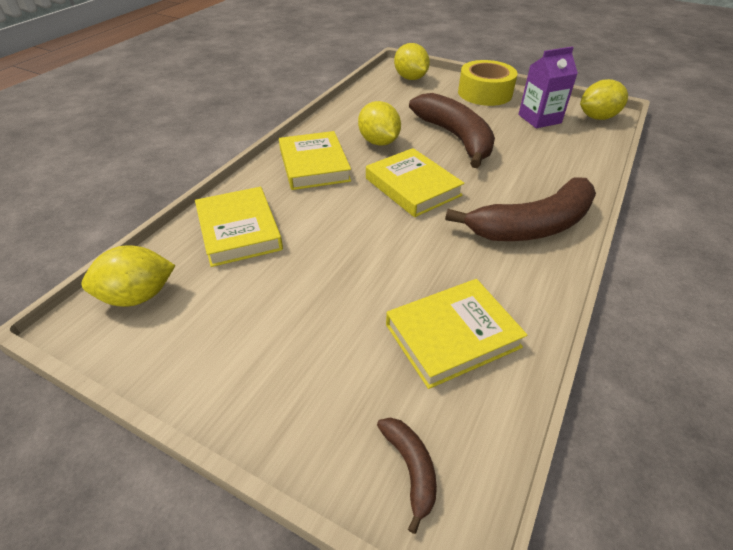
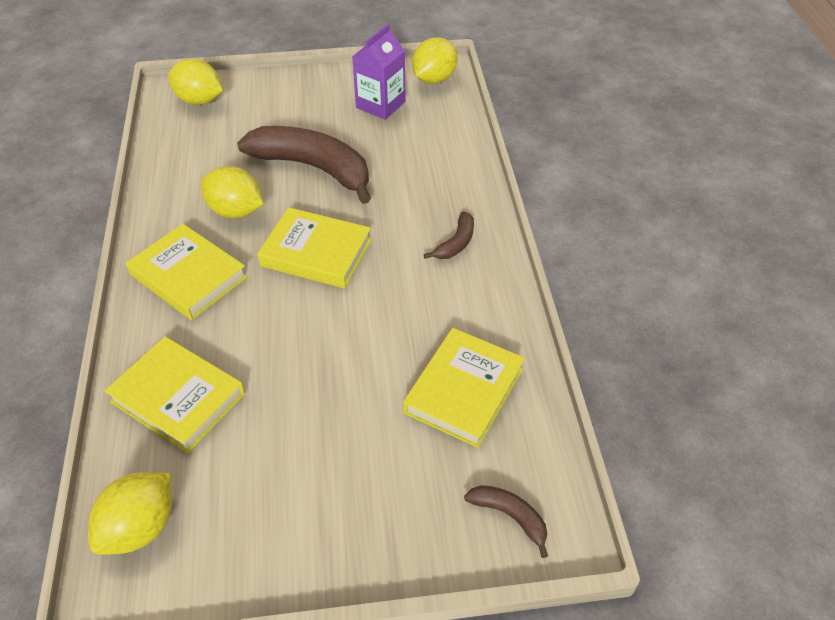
camera: 35 degrees left, 5 degrees up
brown banana [445,177,596,241] -> brown banana [423,211,474,259], size x0.44
yellow tape [458,60,517,106] -> none

